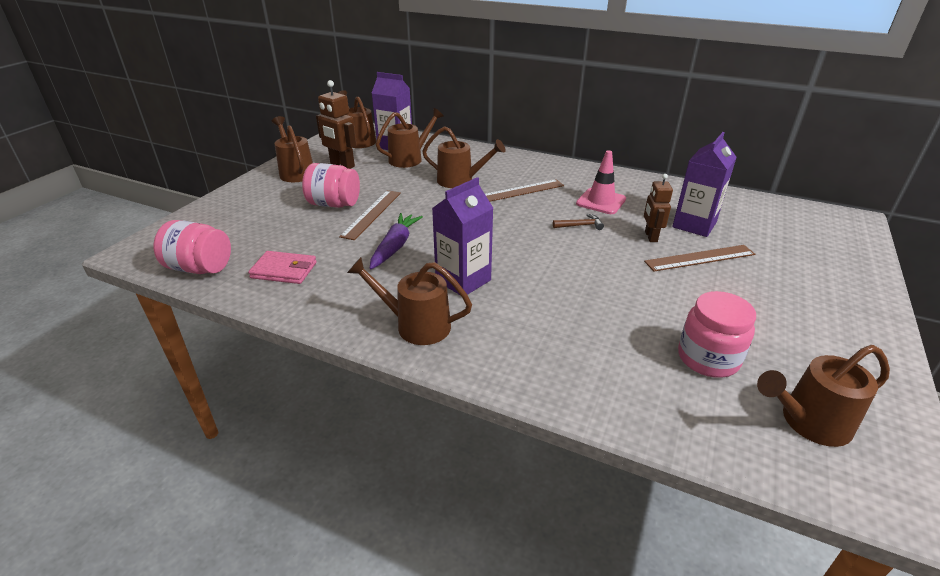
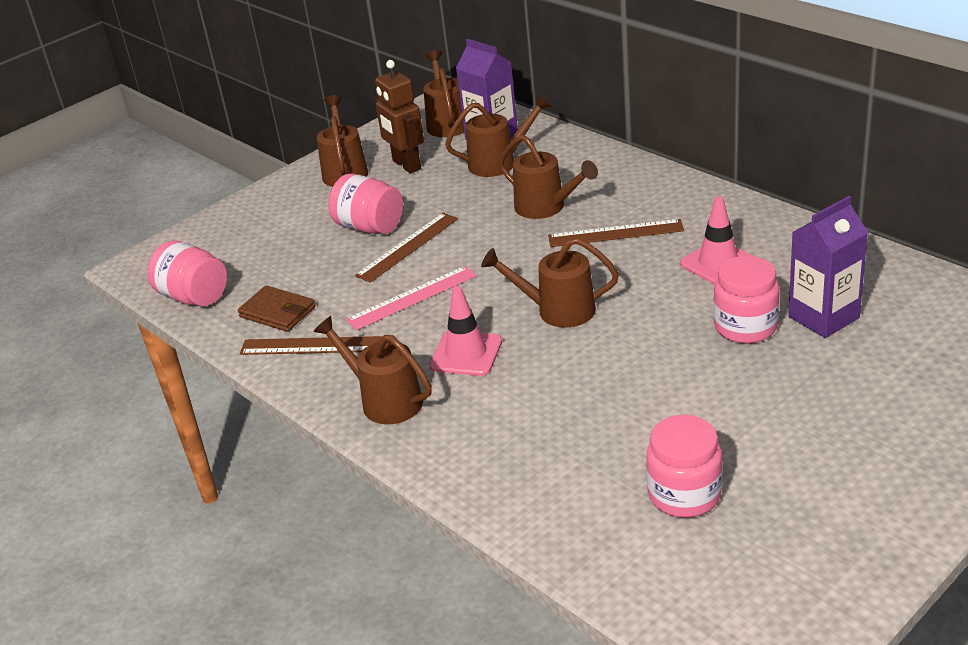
camera: 25 degrees right, 0 degrees up
pink wallet [248,251,317,284] -> brown wallet [238,285,315,332]
purple carrot [370,213,423,270] -> pink ruler [346,266,477,330]
purple carton [432,177,493,296] -> pink traffic cone [429,286,502,376]
brown hammer [553,214,604,230] -> none
brown robot [644,174,673,242] -> pink jar [713,256,780,344]
brown ruler [644,245,755,272] -> brown ruler moved to [239,336,383,355]
brown watering can [757,345,890,447] -> brown watering can moved to [481,238,619,328]

